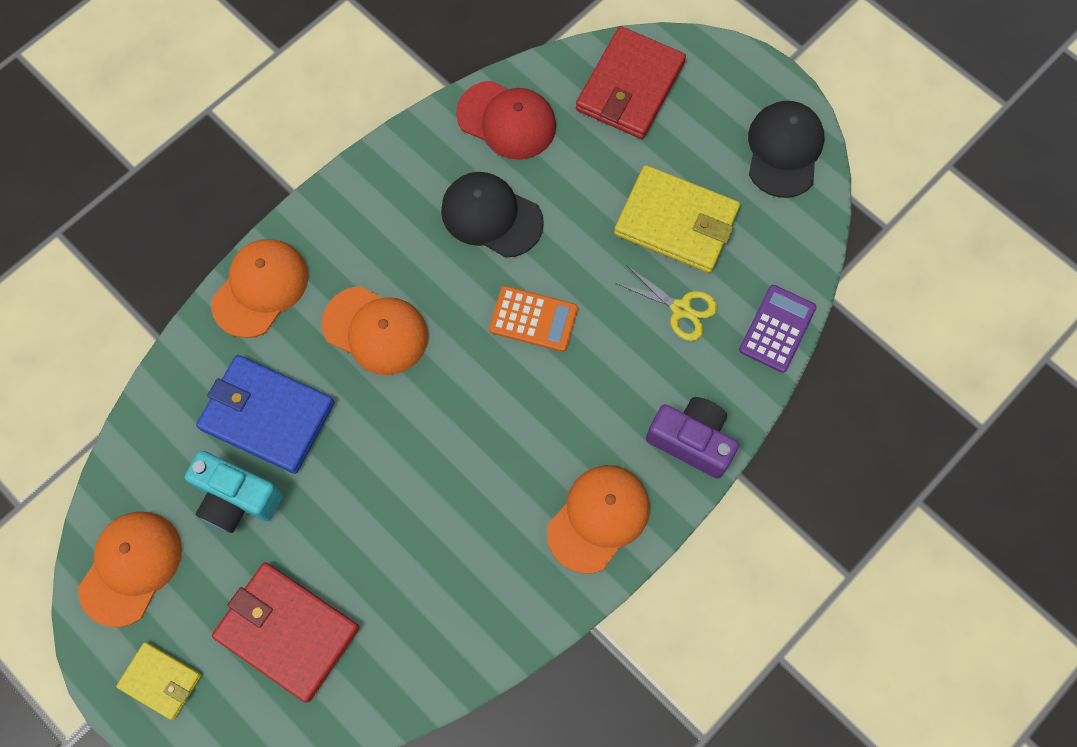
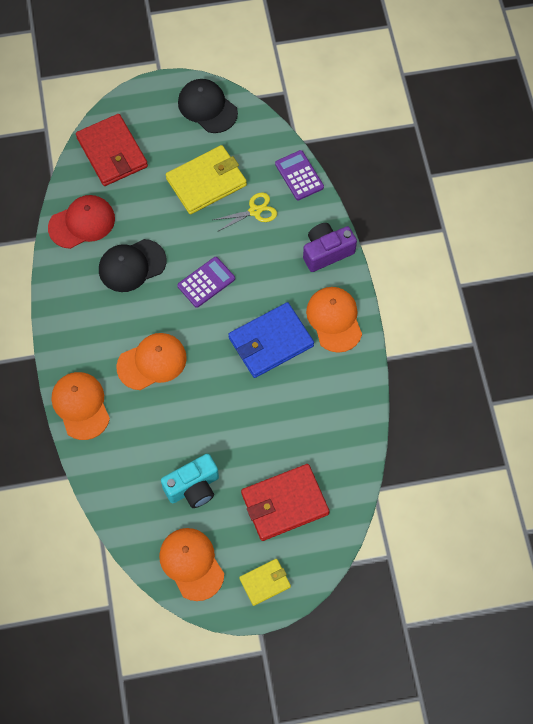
camera: 55 degrees left, 5 degrees down
blue wallet [196,355,335,474] -> blue wallet moved to [228,302,314,378]
orange calculator [489,286,578,352] -> purple calculator [177,257,235,308]

